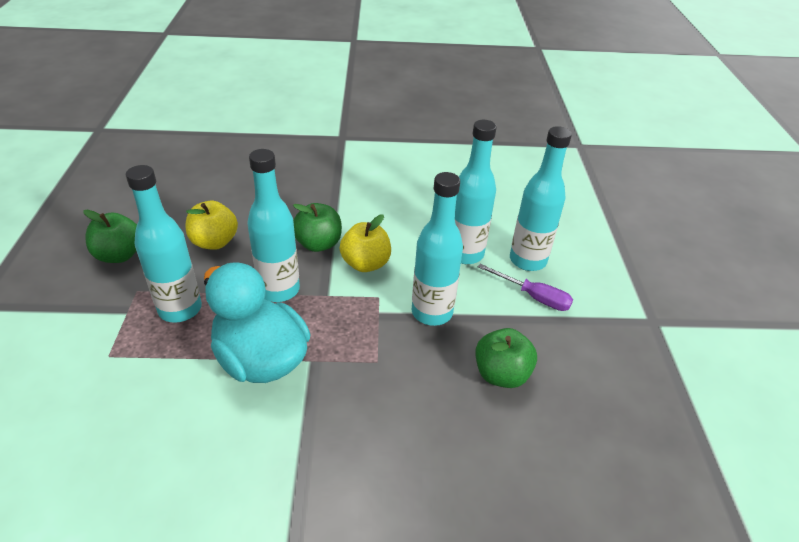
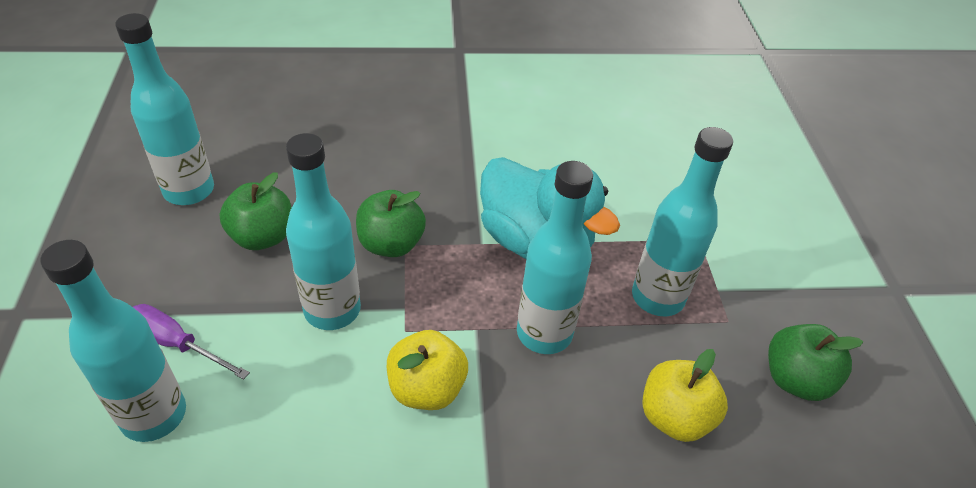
camera: 175 degrees right, 5 degrees up
green apple [293,203,342,252] -> green apple moved to [356,190,426,257]
turquoise bottle [455,120,497,264] -> turquoise bottle moved to [115,13,214,205]

